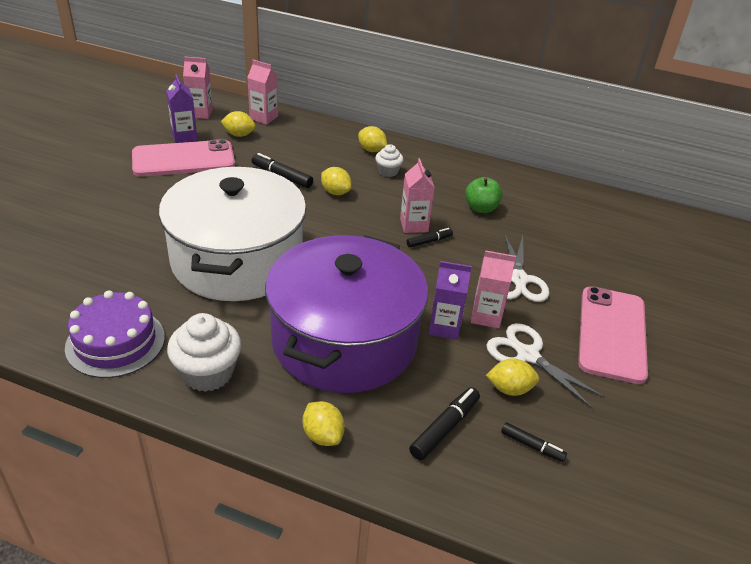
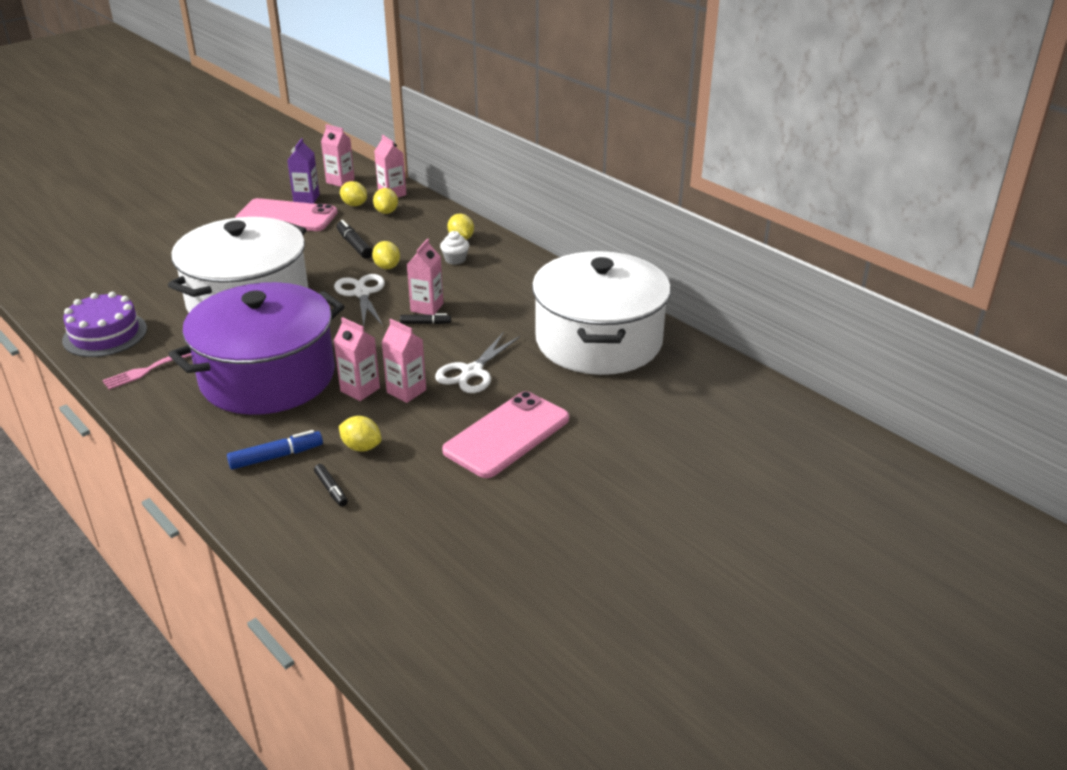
camera: 30 degrees right, 5 degrees down
white cupcake [167,313,241,392] -> pink fork [102,353,191,390]
yellow lemon [303,401,345,446] -> yellow lemon moved to [373,188,398,214]
black marker [409,387,480,461] -> blue marker [227,430,323,470]
purple carton [429,261,472,340] -> pink carton [334,317,380,401]
green apple [465,177,502,213] -> none
white scissors [486,323,605,408] -> white scissors moved to [334,274,385,326]
none -> white pot [532,251,671,375]

